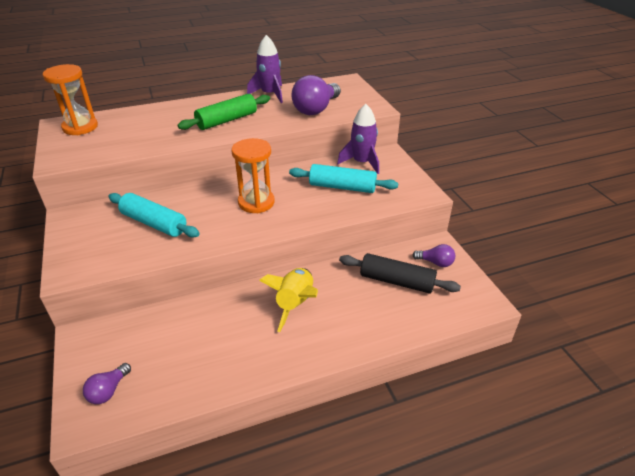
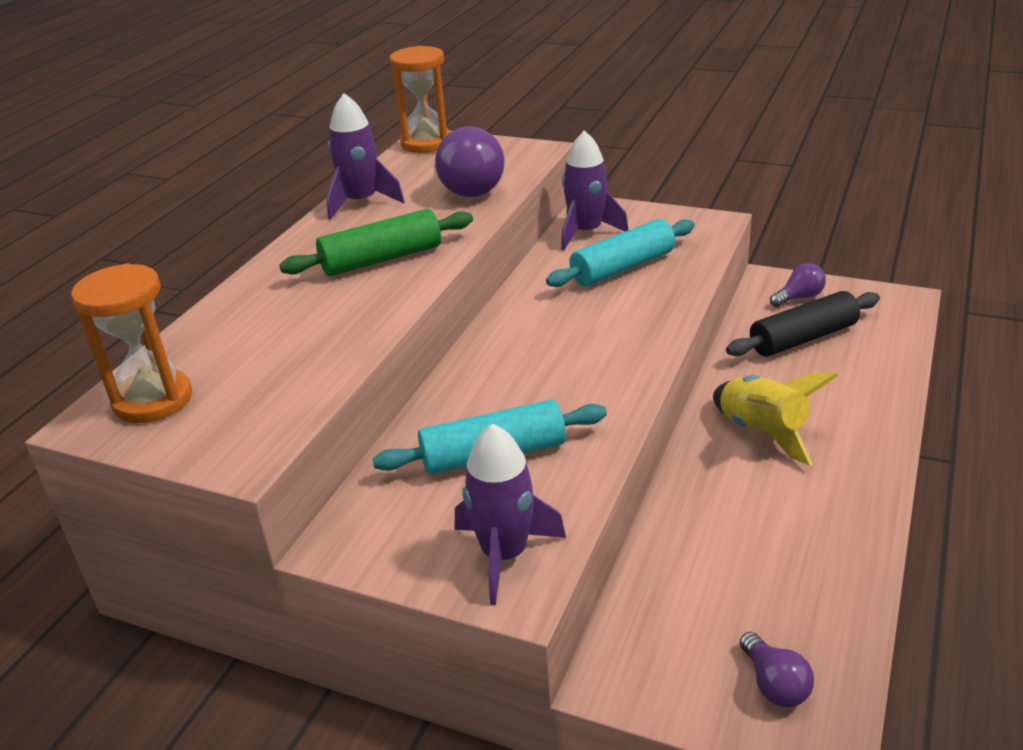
camera: 45 degrees left, 5 degrees down
green rolling pin [178,94,270,130] -> green rolling pin turned 60 degrees clockwise [279,209,473,276]
orange hourglass [232,138,275,213] -> orange hourglass moved to [389,46,451,153]
none -> purple rocket [455,424,566,605]

